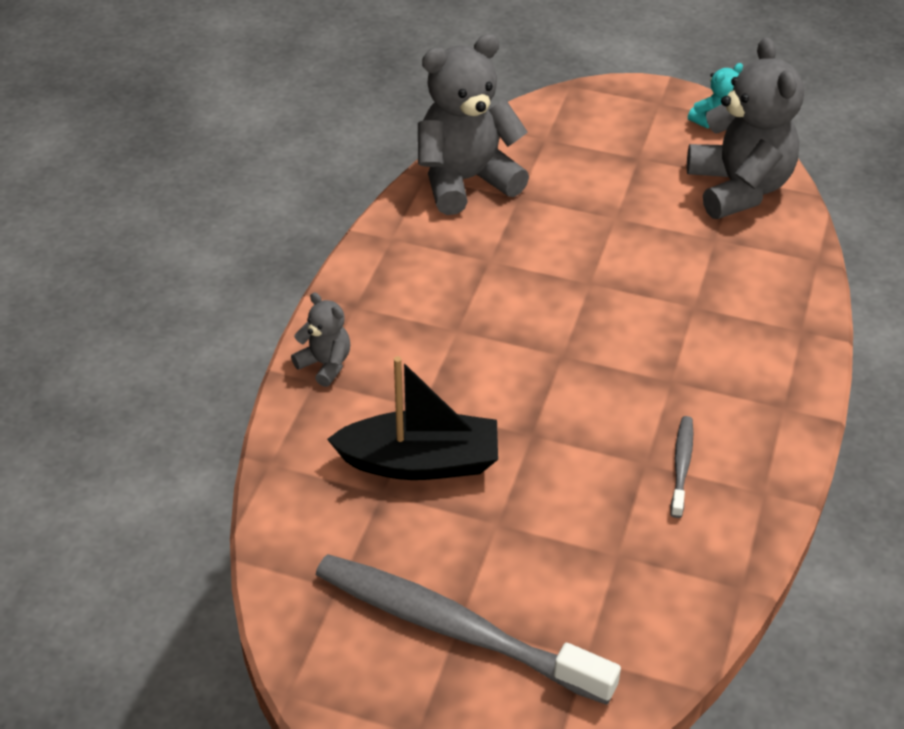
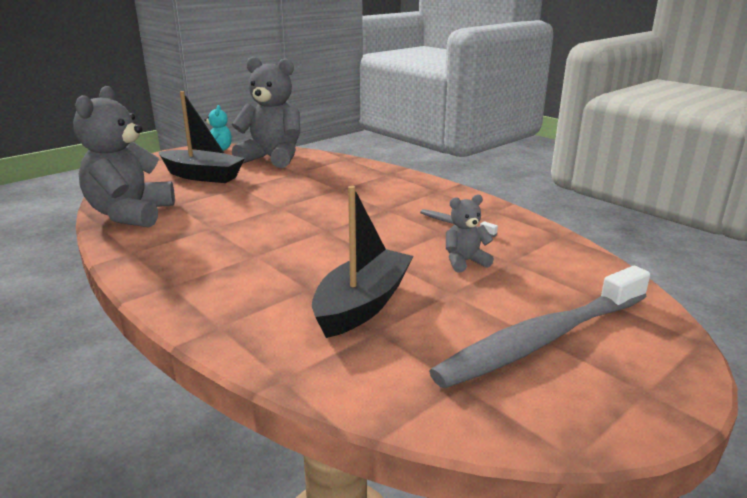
camera: 60 degrees left, 20 degrees down
grey teddy bear [291,293,350,387] -> grey teddy bear moved to [446,194,494,272]
none -> black boat [159,91,245,183]

